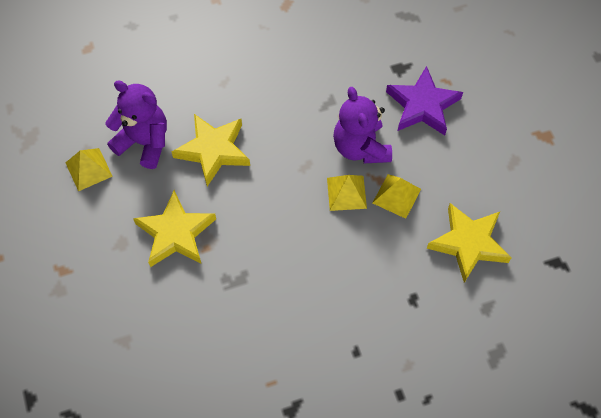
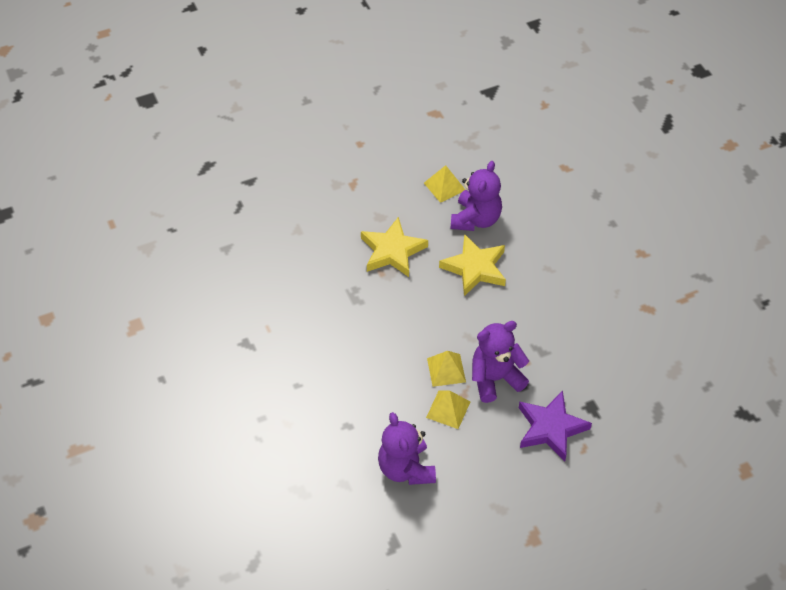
camera: 85 degrees right, 10 degrees down
yellow star [427,203,511,283] -> purple teddy bear [378,412,436,485]

